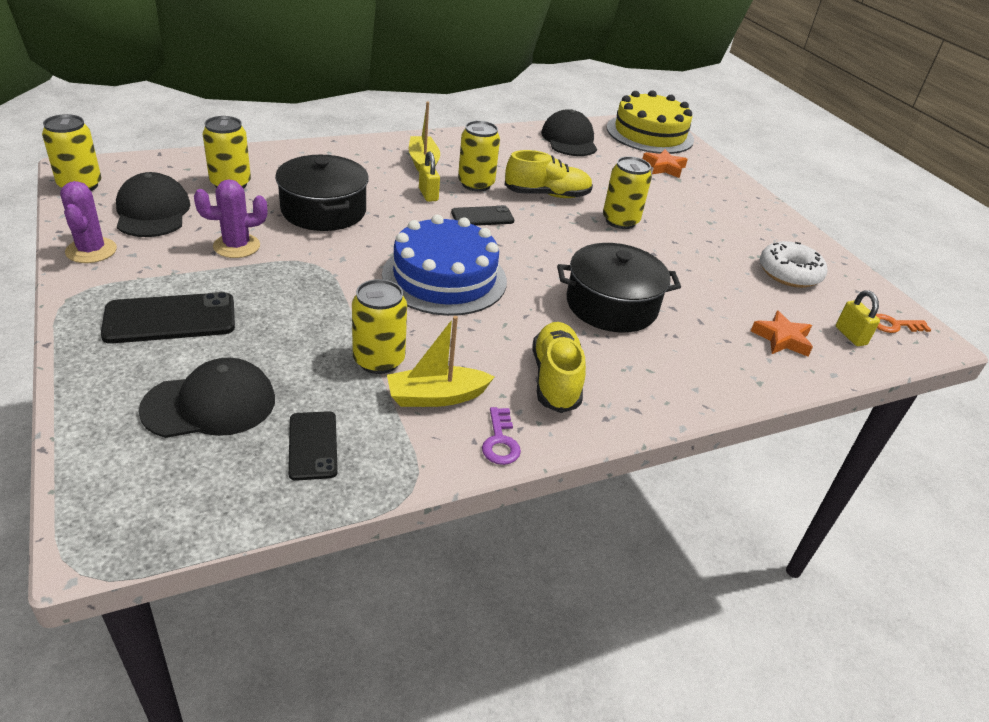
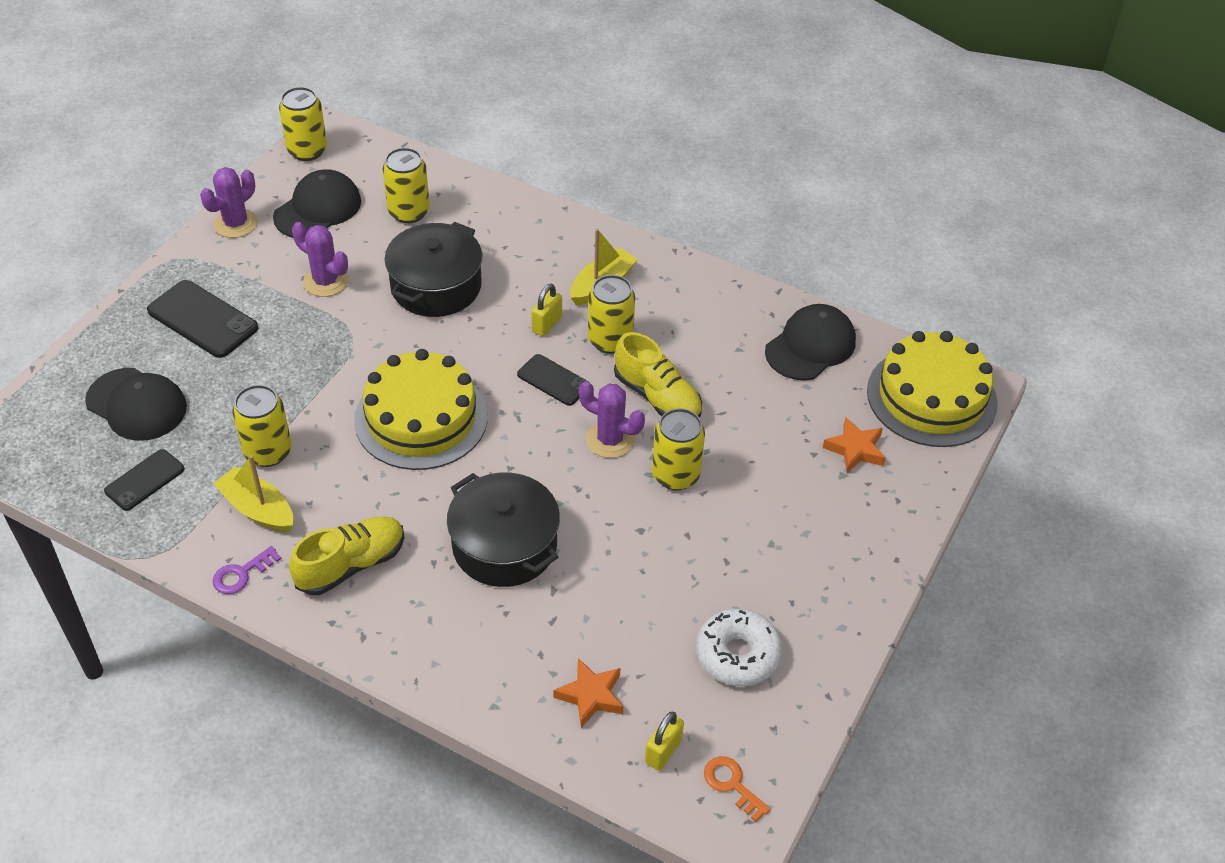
camera: 55 degrees right, 10 degrees up
blue cake [382,215,507,316] -> yellow cake [354,349,488,470]
none -> purple cactus [579,381,645,458]

